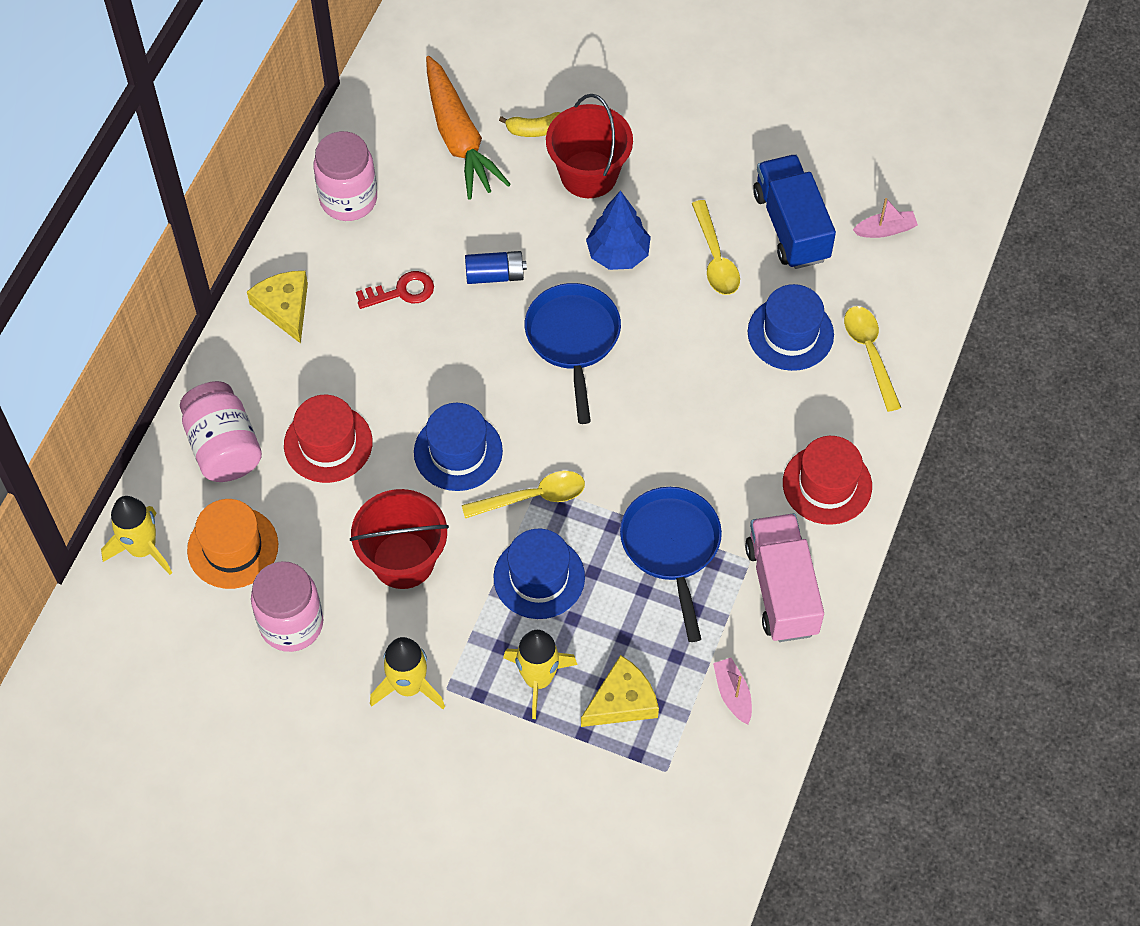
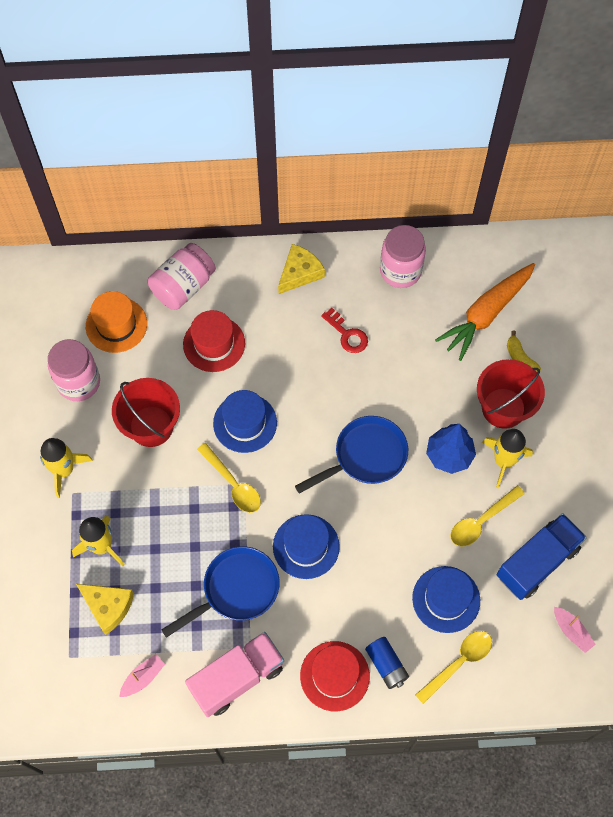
camera: 65 degrees right, 5 degrees up
yellow rocket [101,496,172,575] -> yellow rocket moved to [482,429,533,488]
blue battery [465,251,527,284] -> blue battery moved to [365,637,409,689]
blue hat [494,529,585,619] -> blue hat moved to [273,514,340,579]

